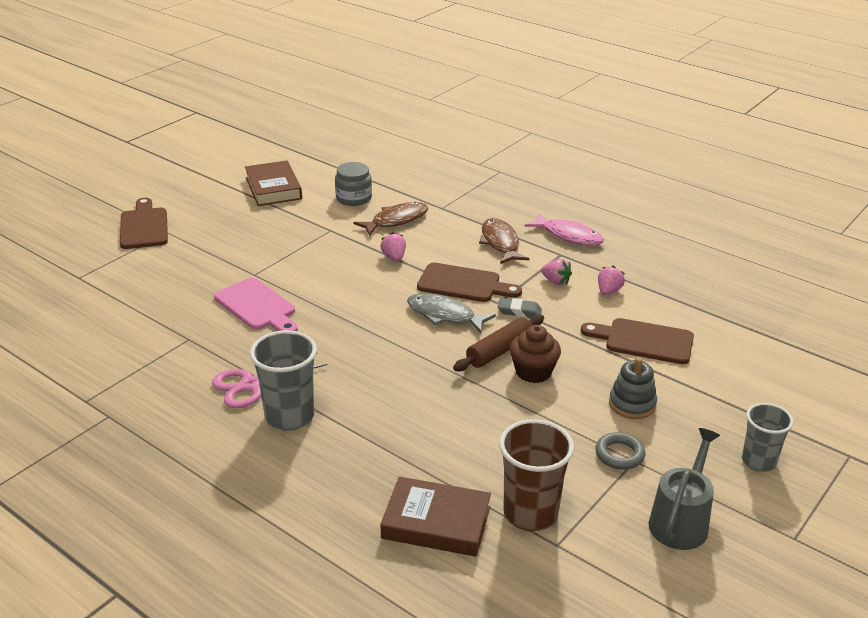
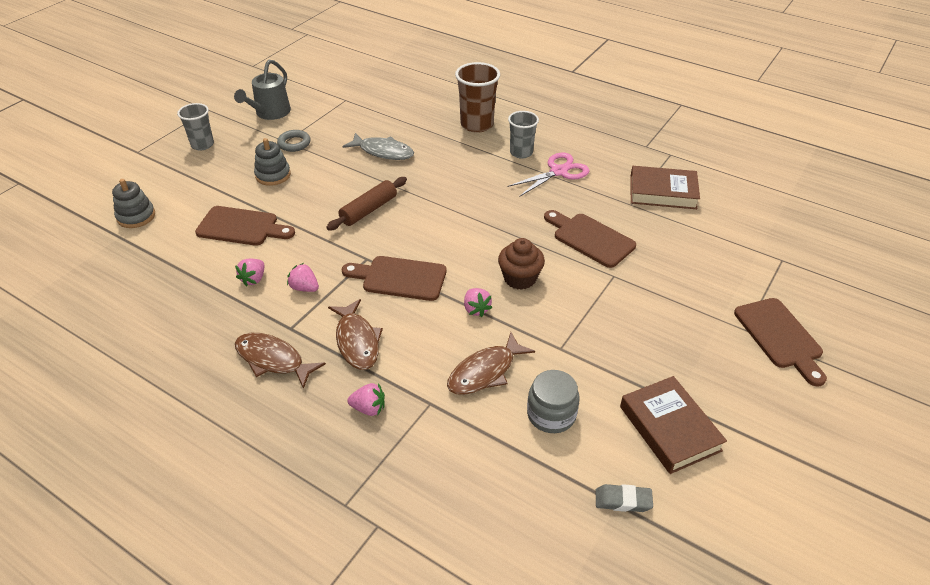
camera: 175 degrees right, 10 degrees up
pink cutting board [214,278,298,331] -> brown cutting board [544,210,636,268]
grey cup [250,330,317,431] -> grey cup [508,111,539,159], size x0.66
brown book [380,476,491,557] -> brown book moved to [630,166,700,209]
grey fish [407,293,496,333] -> grey fish moved to [342,133,414,160]
grey eraser [498,298,542,318] -> grey eraser moved to [596,484,653,512]
brown cup [499,419,574,531] -> brown cup moved to [455,62,500,133]
brown cupcake [510,325,561,383] -> brown cupcake moved to [498,238,545,290]
pink fish [524,213,604,246] -> brown fish [235,333,326,389]
none -> grey stacking toy [112,179,155,228]
none -> pink strawberry [347,383,385,416]

